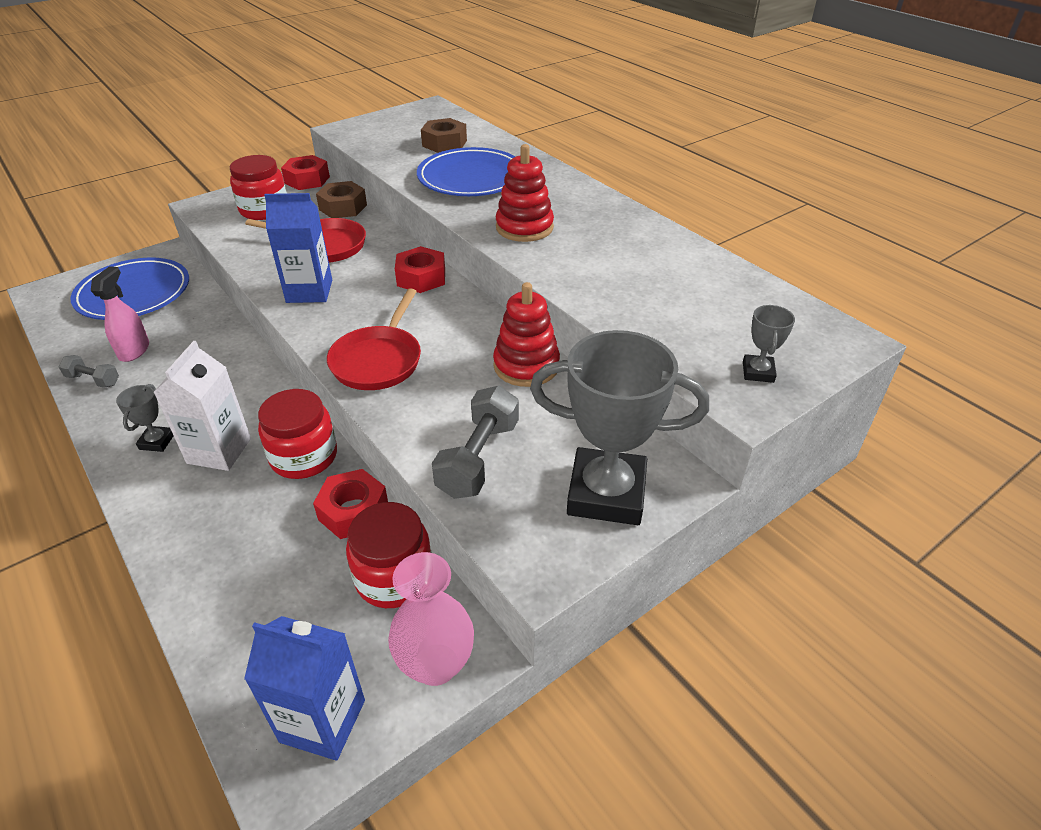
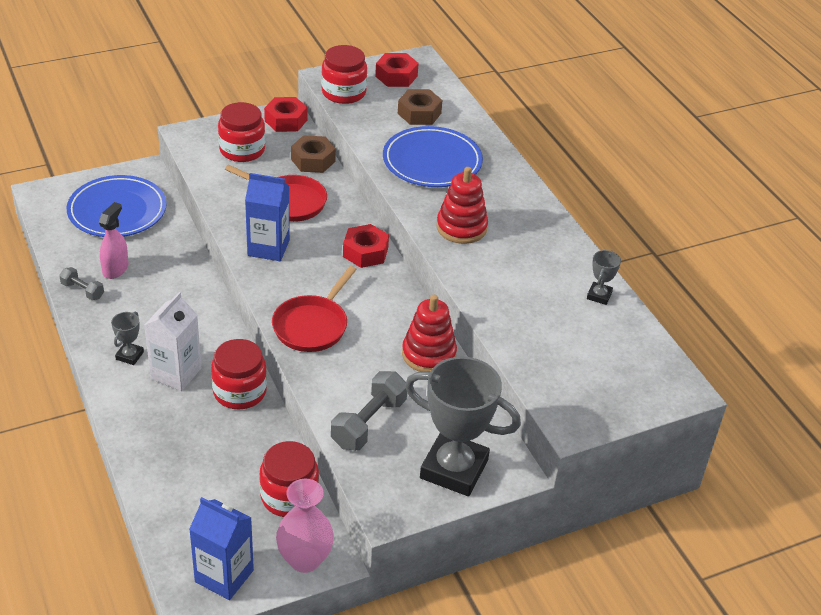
camera: 10 degrees right, 0 degrees up
red nut [313,469,388,539] -> red nut moved to [375,53,419,87]
grey trophy [743,305,795,383] -> grey trophy moved to [587,250,621,305]
none -> red jar [321,45,367,104]

